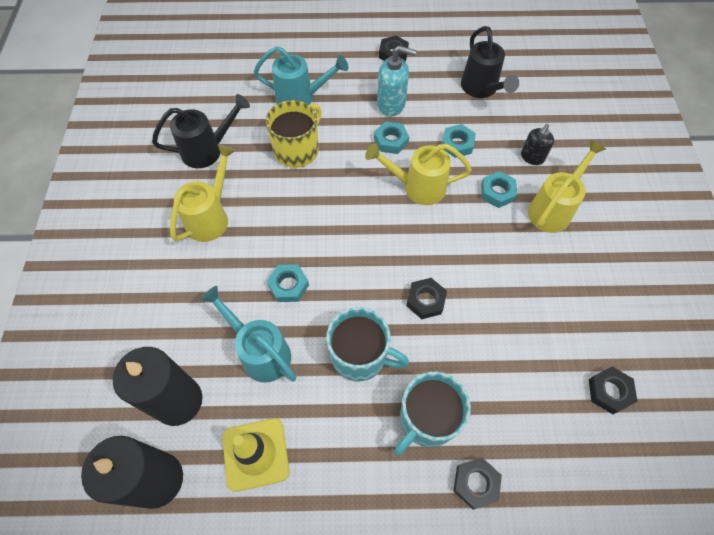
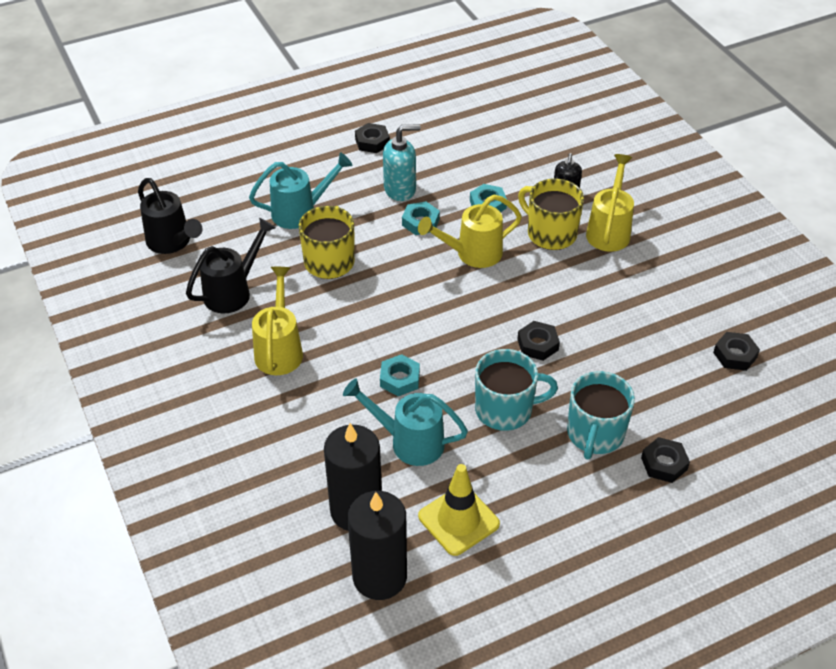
camera: 25 degrees left, 15 degrees down
black watering can [461,26,519,98] -> black watering can moved to [138,178,202,254]
turquoise nut [481,171,517,208] -> yellow mug [518,178,584,250]

